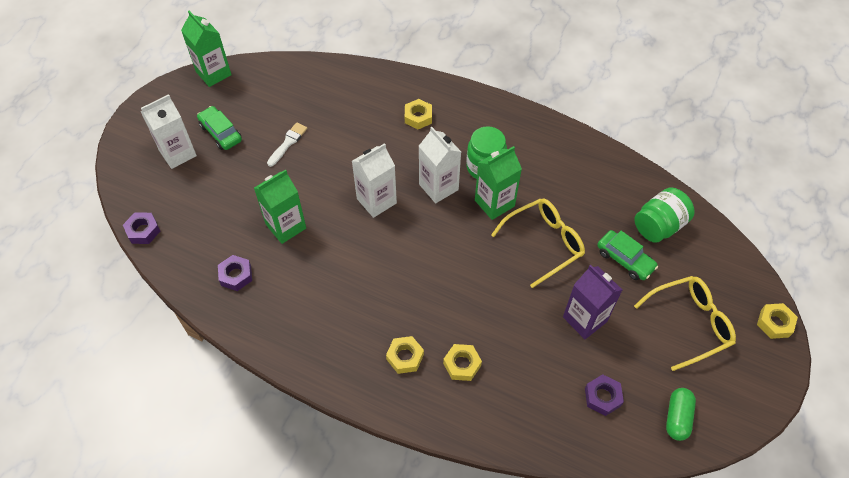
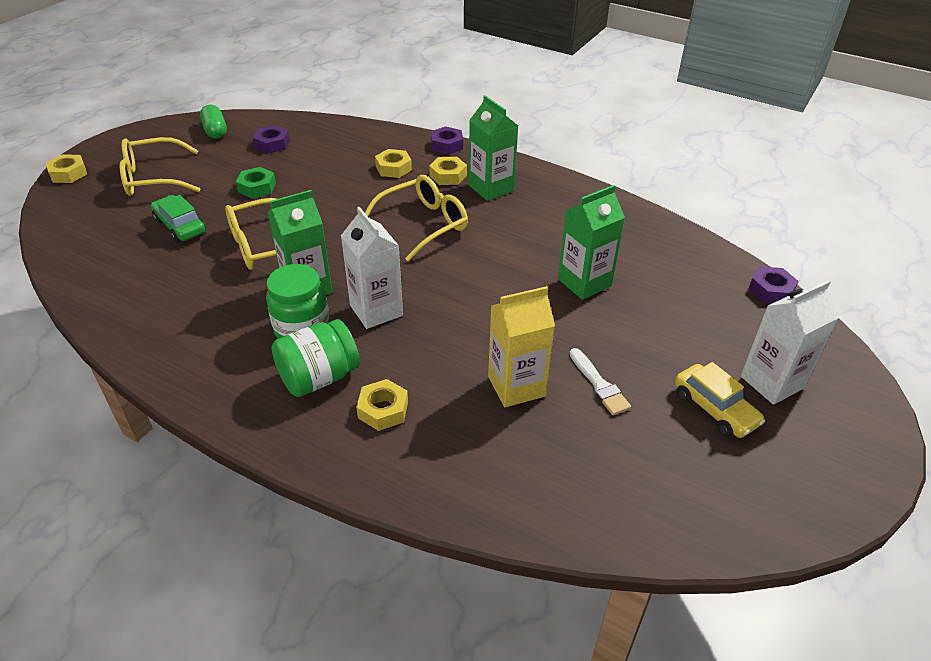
camera: 175 degrees left, 15 degrees down
green carton [181,11,232,87] -> green carton moved to [469,95,518,201]
green car [197,106,242,150] -> yellow car [675,362,765,438]
purple nut [218,255,252,291] -> purple nut moved to [431,126,463,155]
white brush [267,122,307,167] -> white brush turned 60 degrees counterclockwise [570,348,631,415]
white carton [352,143,397,218] -> none
purple carton [563,265,622,339] -> green nut [236,167,276,199]
green jar [634,187,695,243] -> green jar moved to [272,319,360,397]
green capsule [666,388,696,441] -> green capsule turned 45 degrees counterclockwise [200,105,227,139]
none -> yellow glasses [365,175,468,262]
none -> yellow carton [488,286,555,407]

